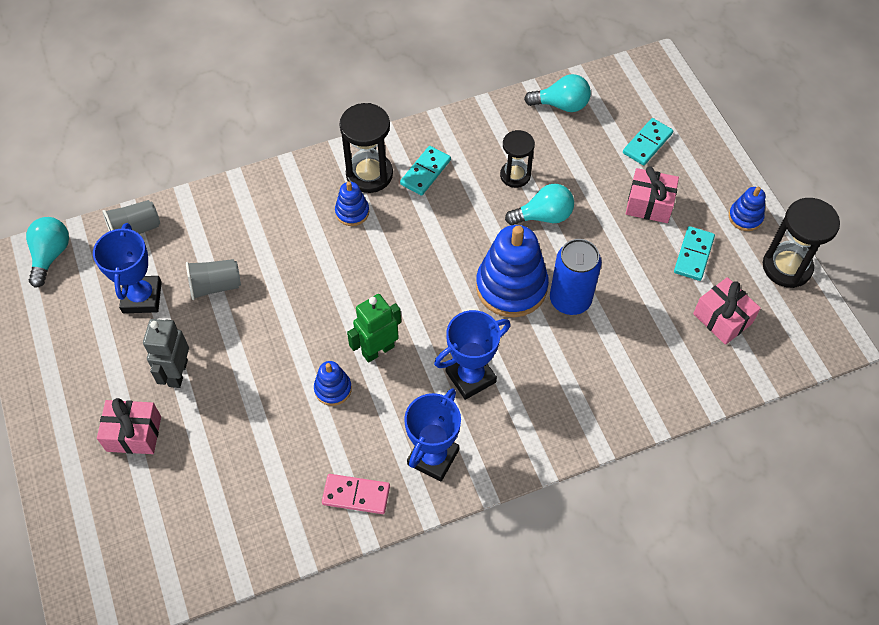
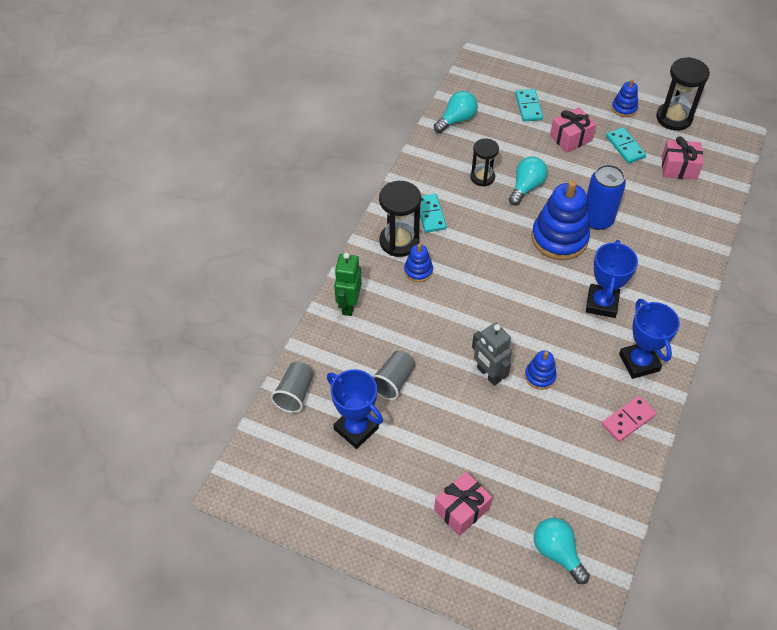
camera: 45 degrees left, 5 degrees down
turquoise light bulb [26,217,69,288] -> turquoise light bulb moved to [534,518,590,584]
grey robot [143,319,189,388] -> grey robot moved to [472,323,512,386]
green robot [347,294,401,363] -> green robot moved to [334,253,362,316]

